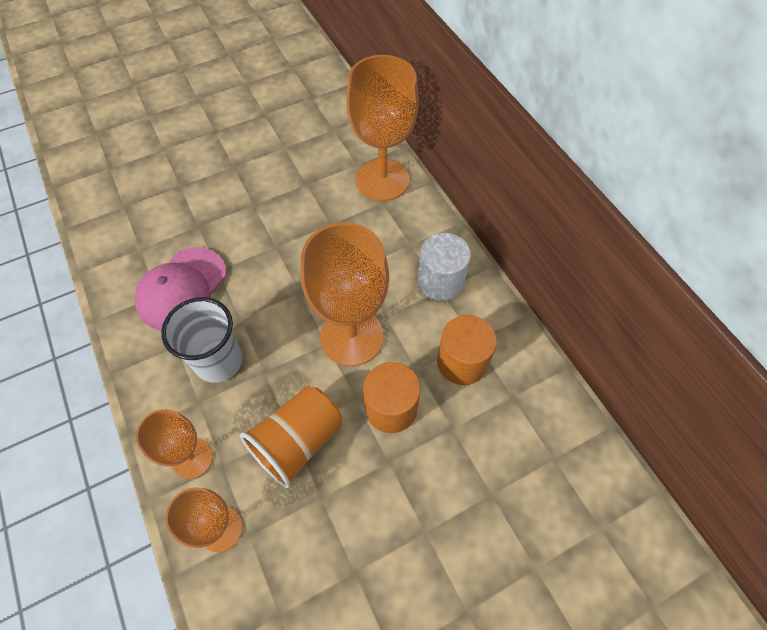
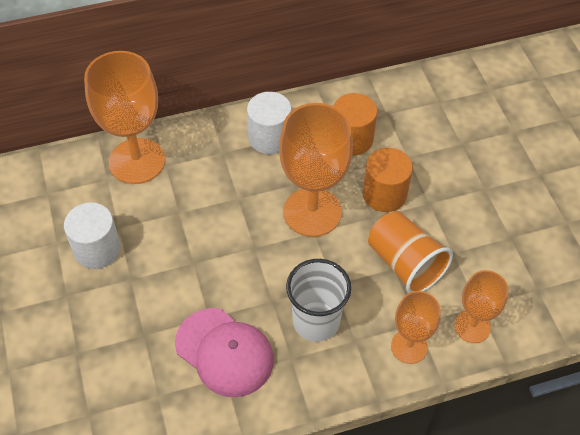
camera: 80 degrees left, 5 degrees down
none -> white cylinder [64,203,121,269]

